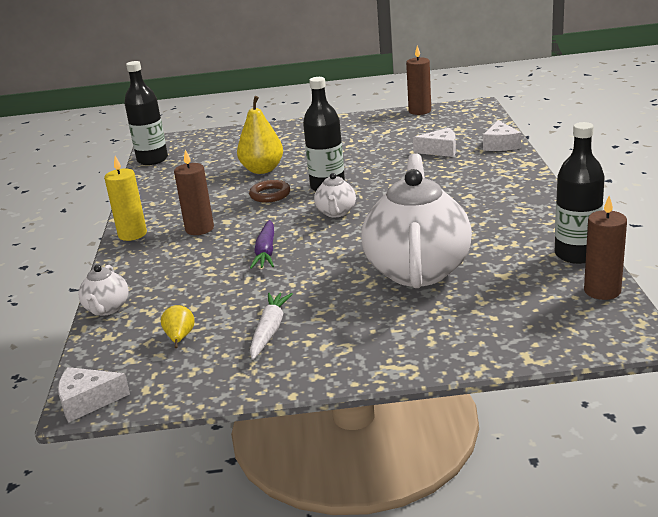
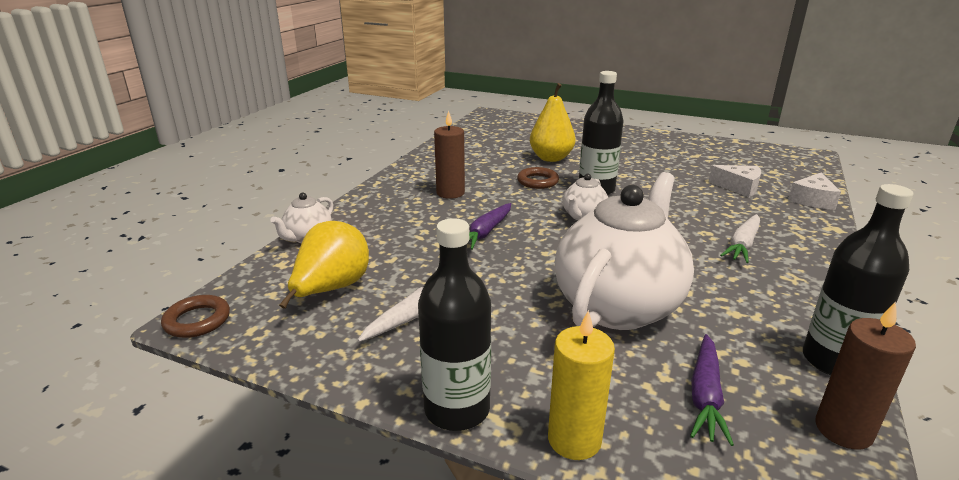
camera: 25 degrees right, 0 degrees up
white cheese [58,367,130,423] -> brown ring [161,295,230,338]
yellow candle [104,156,147,241] -> yellow candle moved to [548,310,615,460]
black bottle [124,61,168,165] -> black bottle moved to [418,218,491,431]
yellow pear [161,305,195,348] -> yellow pear [279,221,369,309], size x1.94
brown candle [406,46,431,115] -> none
none -> purple carrot [690,334,734,446]
none -> white carrot [720,214,760,263]

